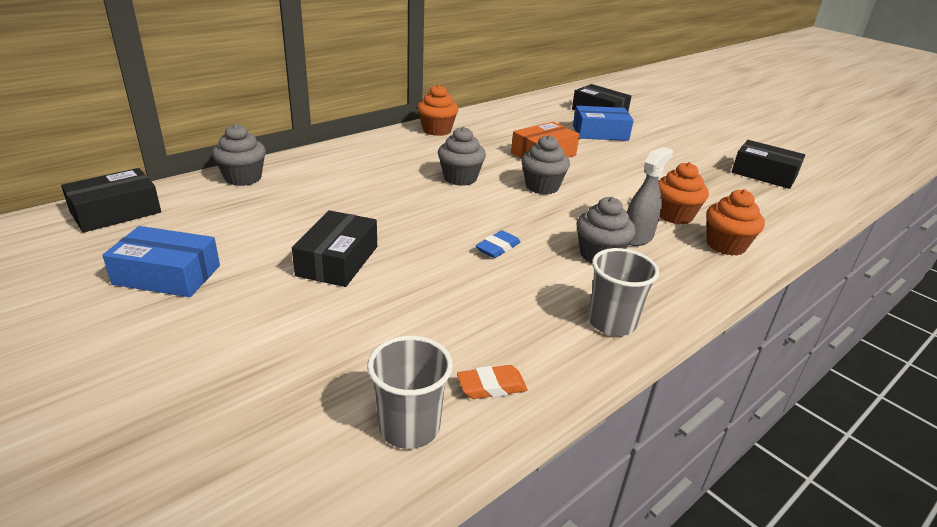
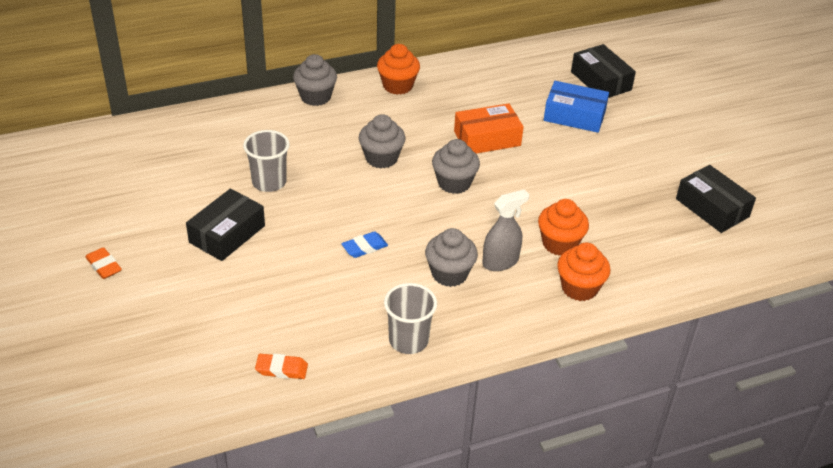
camera: 20 degrees right, 10 degrees up
black box [61,168,161,233] -> none
blue box [102,226,220,297] -> none
grey cupcake [212,124,266,186] -> grey cupcake moved to [293,54,337,106]
grey cup [367,336,453,449] -> grey cup moved to [243,130,290,192]
none -> orange eraser [85,247,122,279]

